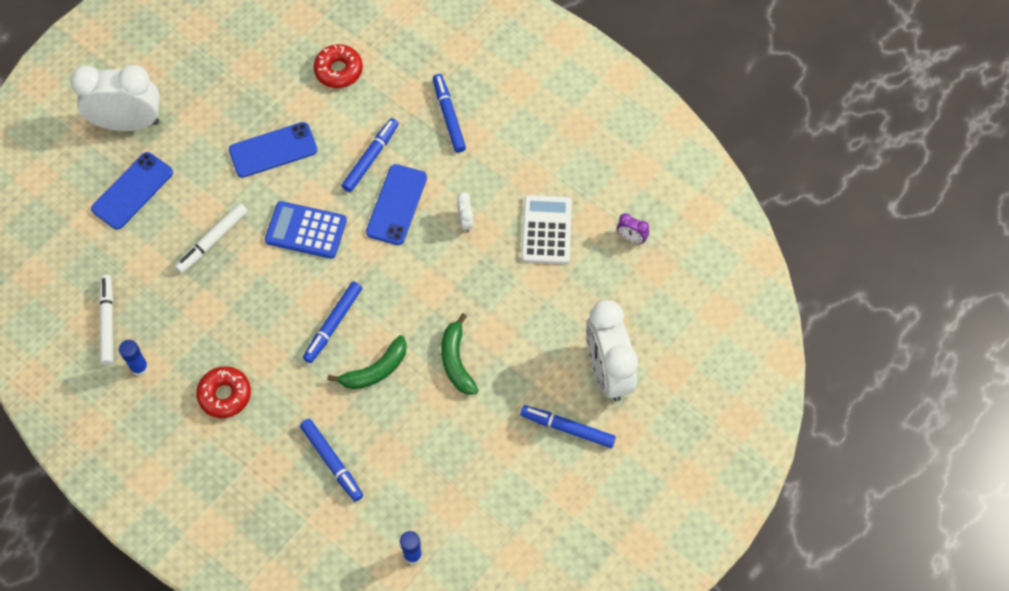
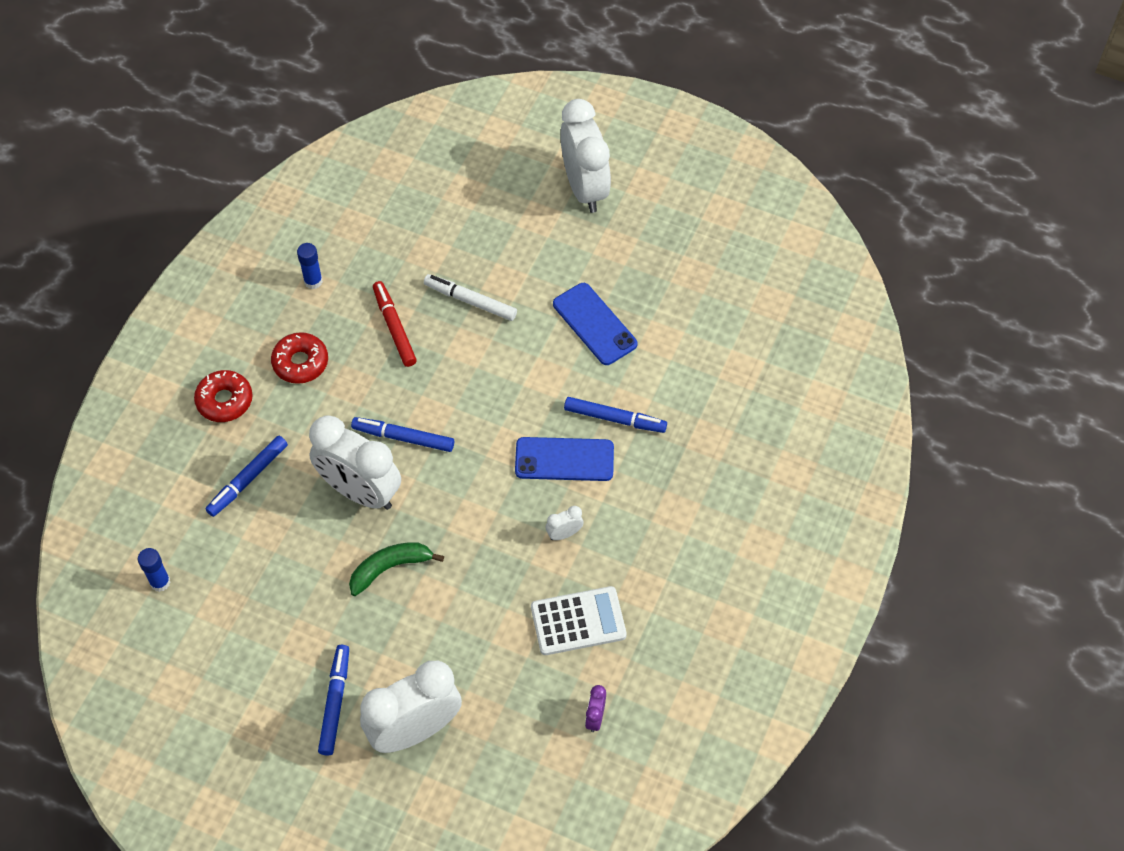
camera: 75 degrees right, 5 degrees down
blue phone [91,152,173,230] -> none
white marker [99,275,113,365] -> none
blue calculator [265,201,347,259] -> none
red donut [313,44,363,88] -> red donut moved to [194,370,253,422]
green banana [328,335,407,389] -> white clock [309,416,401,510]
blue marker [433,74,466,153] -> none
none -> red marker [373,281,417,367]

